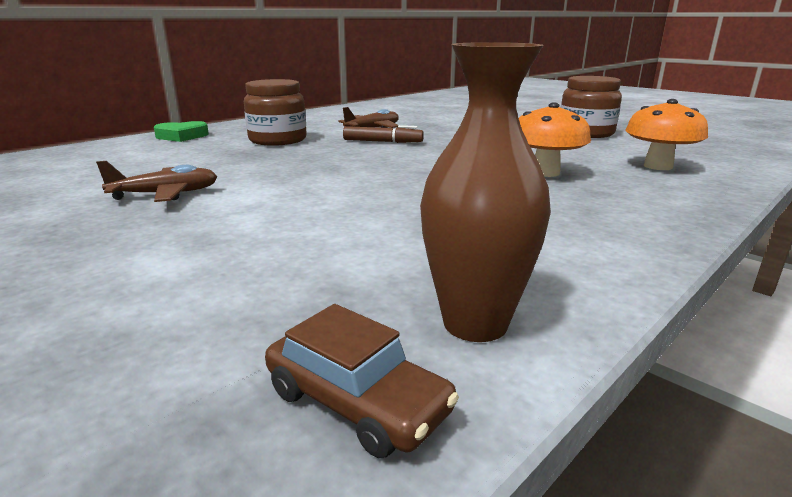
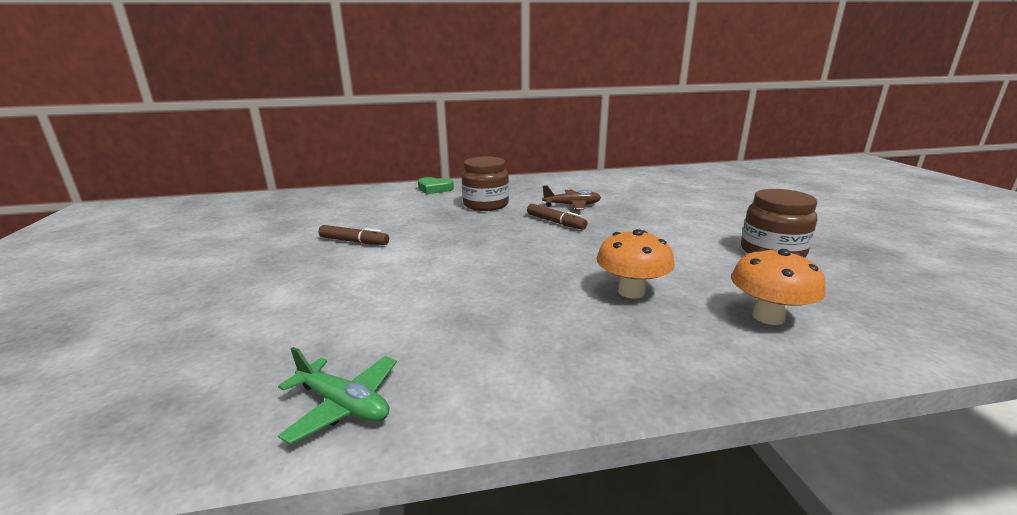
camera: 35 degrees right, 0 degrees up
brown plane [96,161,218,202] -> brown marker [319,225,389,245]
brown car [265,304,459,458] -> none
brown vase [420,42,551,342] -> green plane [278,347,397,444]

